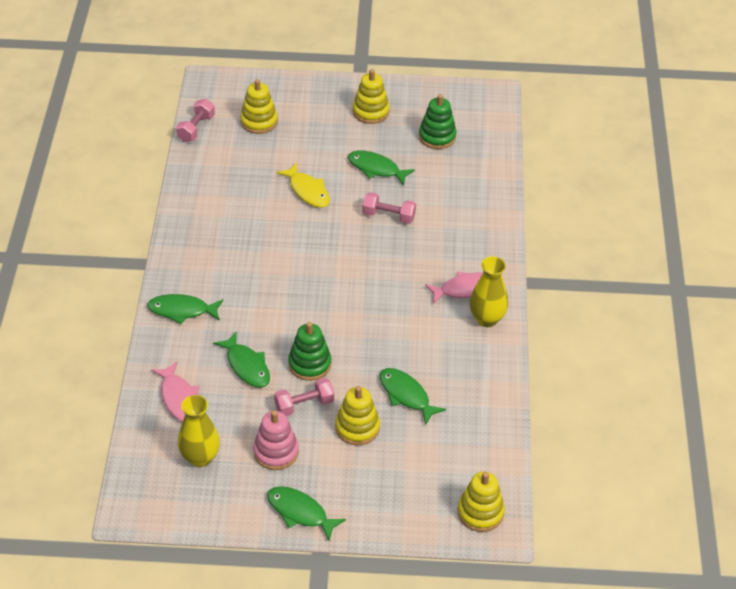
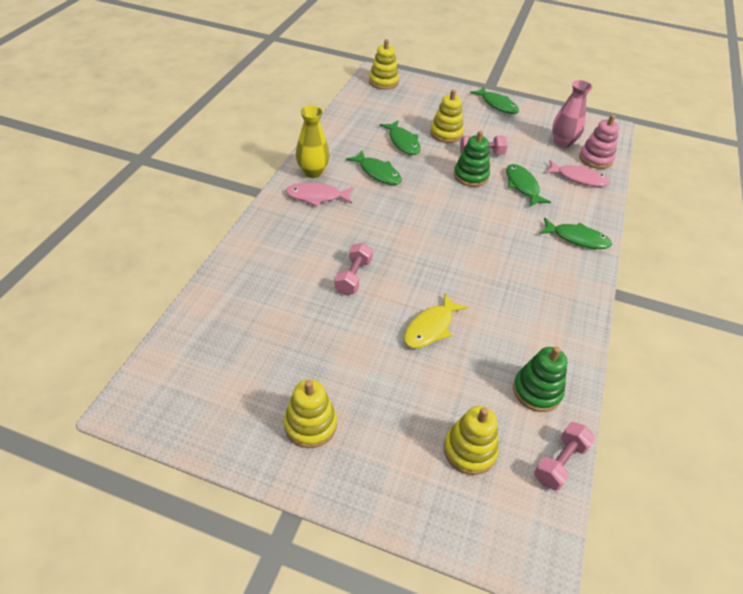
camera: 165 degrees left, 0 degrees up
pink fish [151,361,199,422] -> pink fish turned 120 degrees clockwise [545,160,610,187]
yellow vase [178,395,220,467] -> pink vase [552,80,593,148]
pink stacking toy [253,410,299,470] -> pink stacking toy moved to [579,115,619,169]
yellow fish [276,162,330,208] -> yellow fish turned 120 degrees counterclockwise [404,293,468,348]
green fish [348,151,415,185] -> green fish moved to [346,151,402,185]
pink dumbbell [362,192,416,224] -> pink dumbbell turned 75 degrees clockwise [335,243,373,295]
green stacking toy [419,94,457,149] -> green stacking toy moved to [513,346,567,412]

